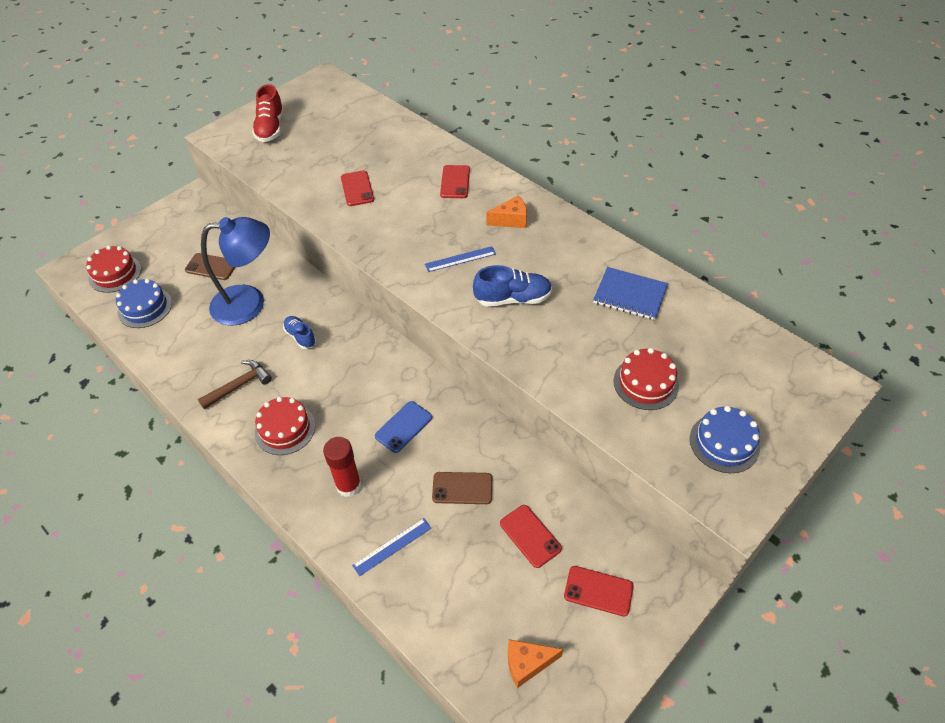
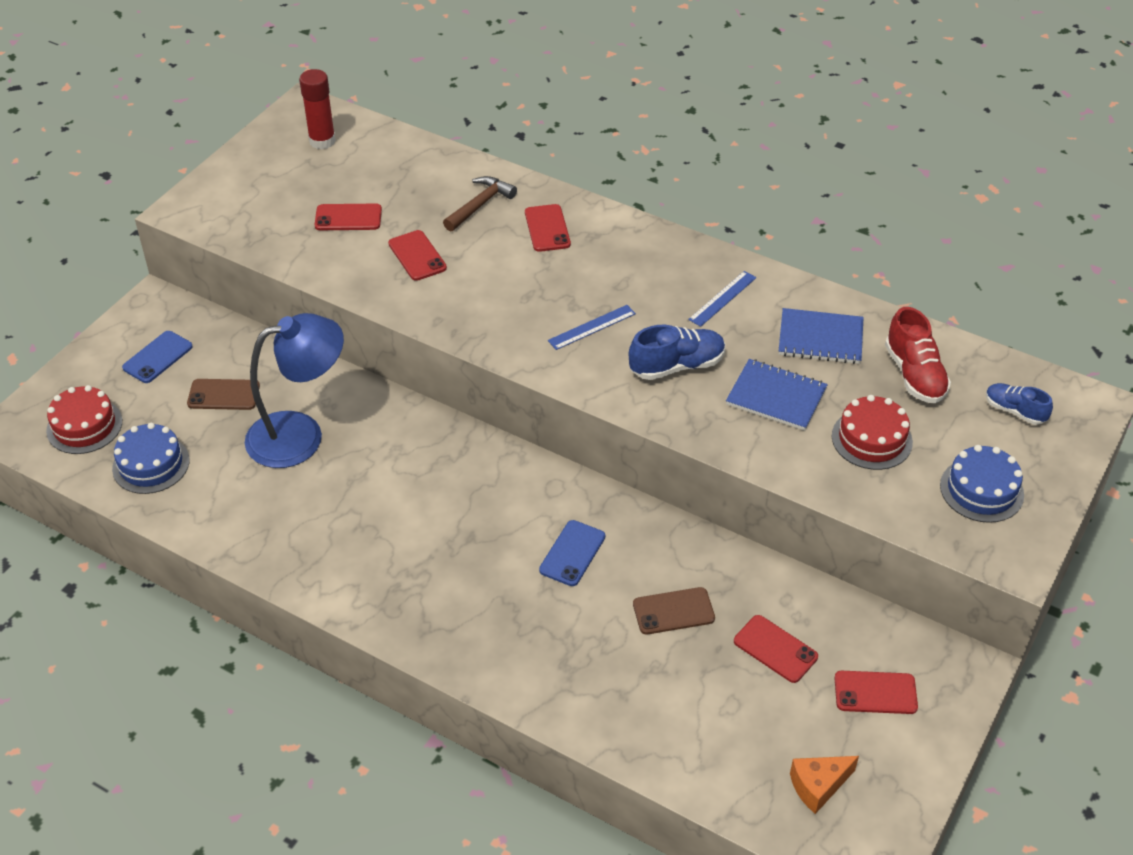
camera: 15 degrees left, 5 degrees down
brown hammer [198,360,272,409] -> brown hammer moved to [443,176,517,232]
red shoe [252,84,284,142] -> red shoe moved to [885,307,951,403]
red cake [255,397,315,455] -> none
blue shoe [283,316,316,349] -> blue shoe moved to [986,383,1053,425]
red glue stick [323,437,361,497] -> red glue stick moved to [299,69,336,149]
blue ruler [352,518,431,576] -> blue ruler moved to [688,271,756,327]
orange cheese [486,196,527,228] -> none
none -> blue phone [122,331,193,383]
none -> red phone [314,204,382,230]
none -> blue notebook [726,359,828,431]

